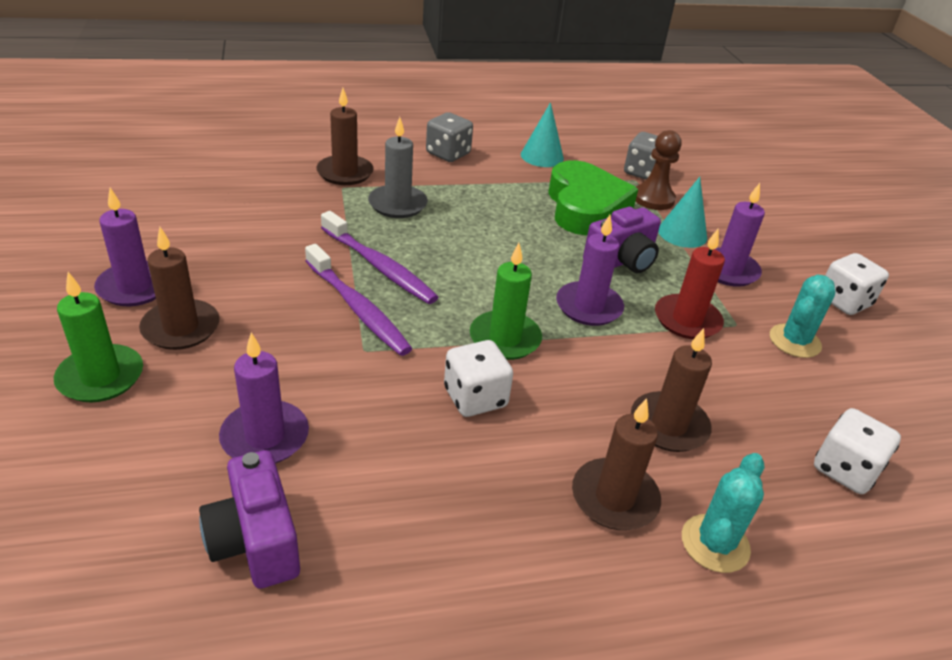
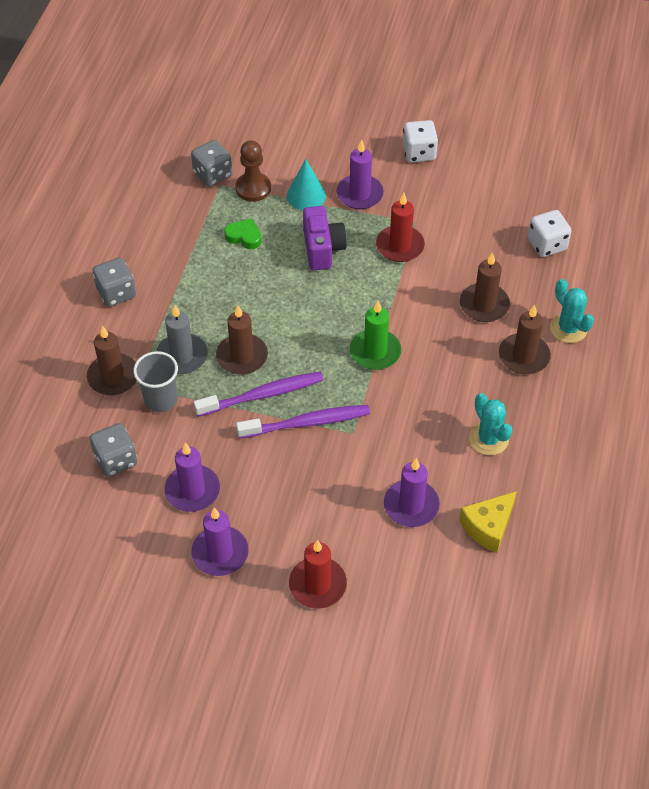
camera: 60 degrees left, 15 degrees up
green candle [54,272,143,402] -> red candle [289,540,347,609]
brown candle [139,227,220,350] -> brown candle moved to [216,306,268,375]
purple camera [199,450,300,589] -> yellow cheese [459,491,517,553]
white dice [444,340,513,417] -> none
turquoise cone [521,102,564,167] -> none
green heart [548,160,638,235] -> green heart [224,218,262,249], size x0.44
purple candle [556,215,624,326] -> purple candle moved to [165,443,220,512]
turquoise cactus [770,275,835,358] -> turquoise cactus moved to [469,393,512,455]
none -> grey dice [90,423,137,477]
none -> grey cup [133,351,178,412]

